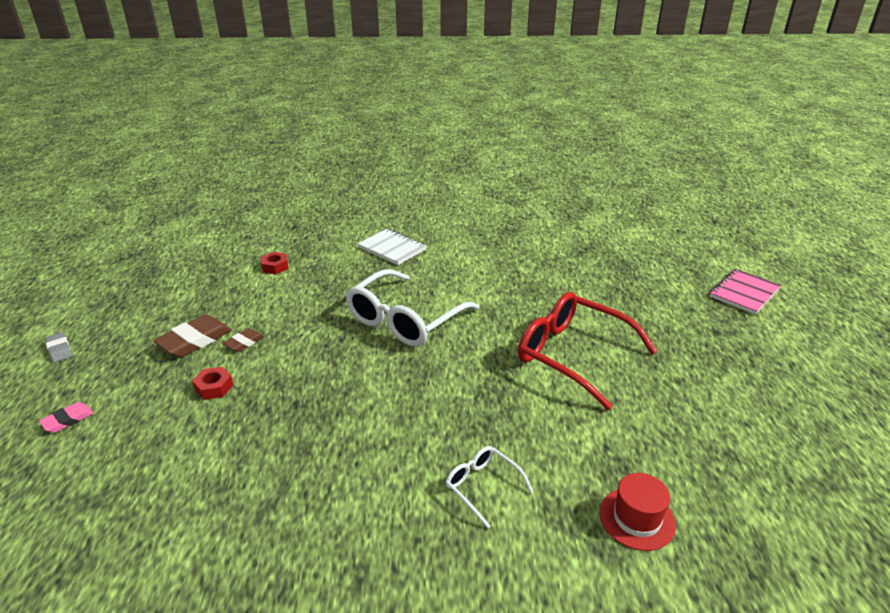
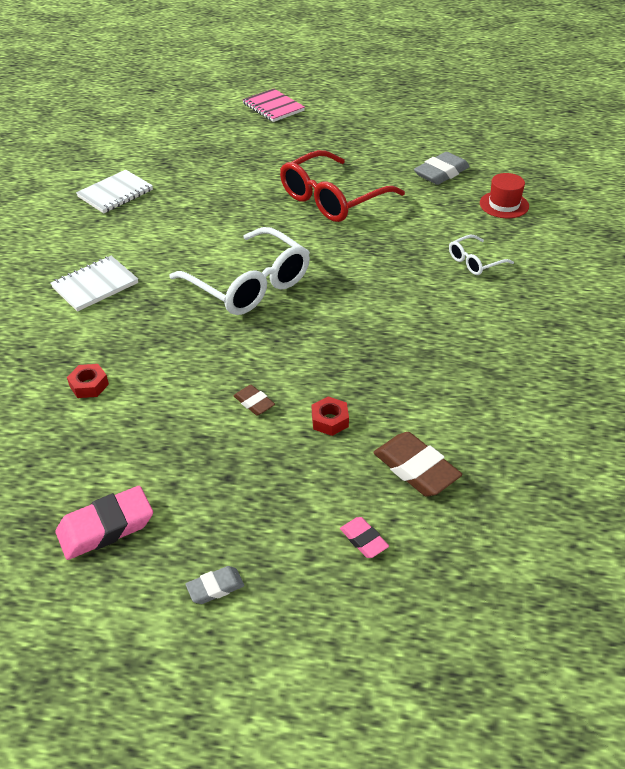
camera: 80 degrees left, 10 degrees up
brown eraser [153,314,232,357] -> brown eraser moved to [373,432,462,497]
none -> pink eraser [55,486,153,560]
none -> white notebook [76,170,153,213]
none -> grey eraser [414,152,470,185]

